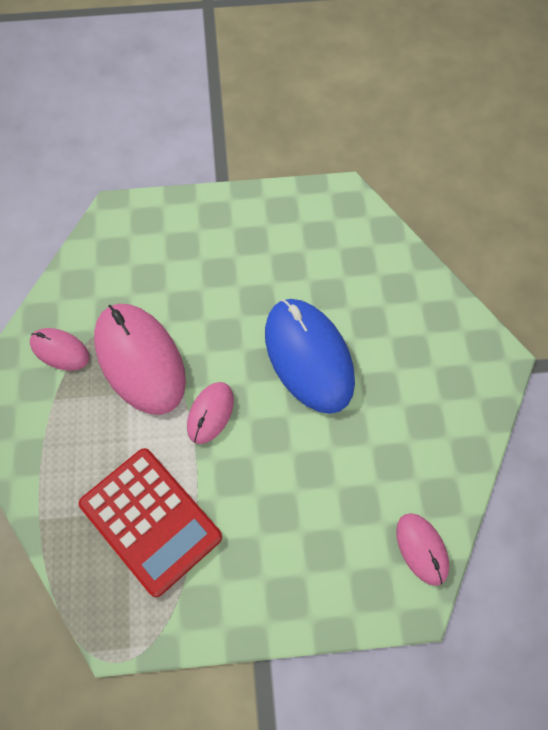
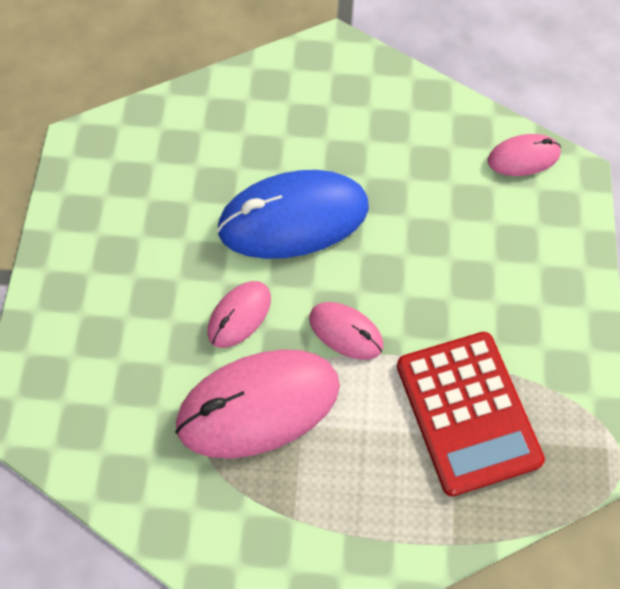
camera: 80 degrees left, 0 degrees up
pink mouse [30,328,90,371] -> pink mouse moved to [207,281,271,348]
red calculator [79,448,222,597] -> red calculator turned 105 degrees clockwise [397,332,545,496]

